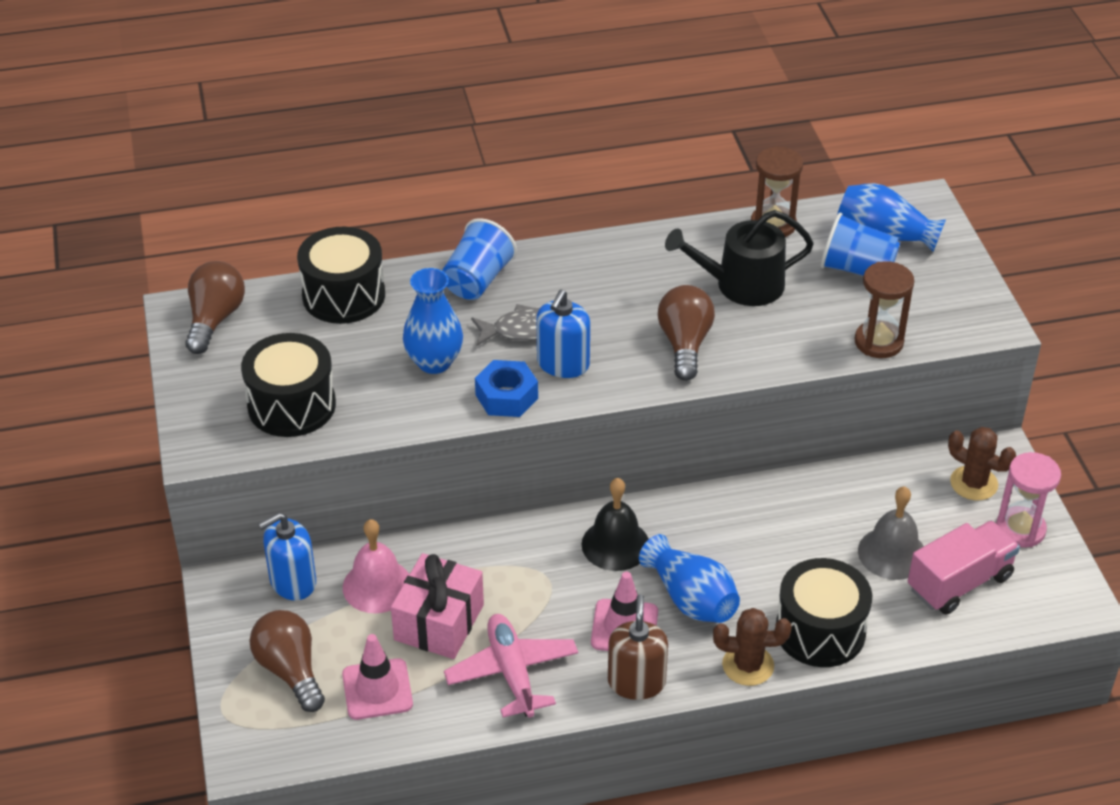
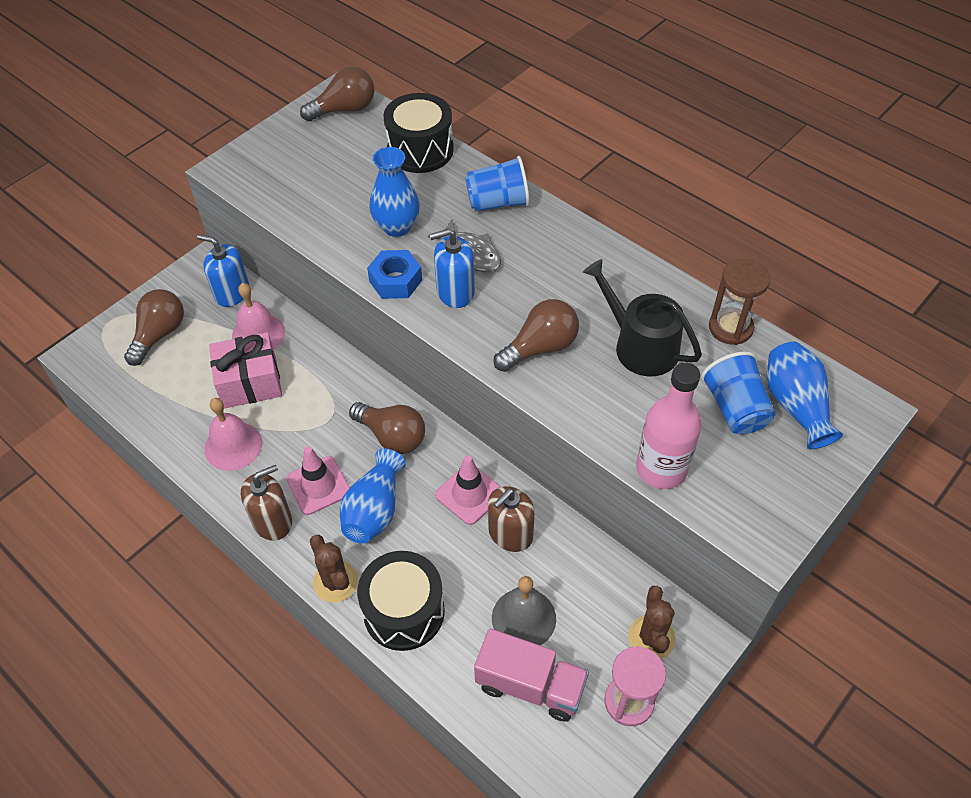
camera: 55 degrees right, 10 degrees up
black drum [241,333,336,437] -> none
pink traffic cone [342,634,413,720] -> pink traffic cone moved to [435,455,501,525]
pink plane [444,614,578,718] -> pink bell [204,398,262,471]
black bell [582,478,649,571] -> brown light bulb [349,402,425,454]
brown hourglass [855,261,914,358] -> pink bottle [636,362,702,489]
none -> brown soap dispenser [488,486,535,552]

